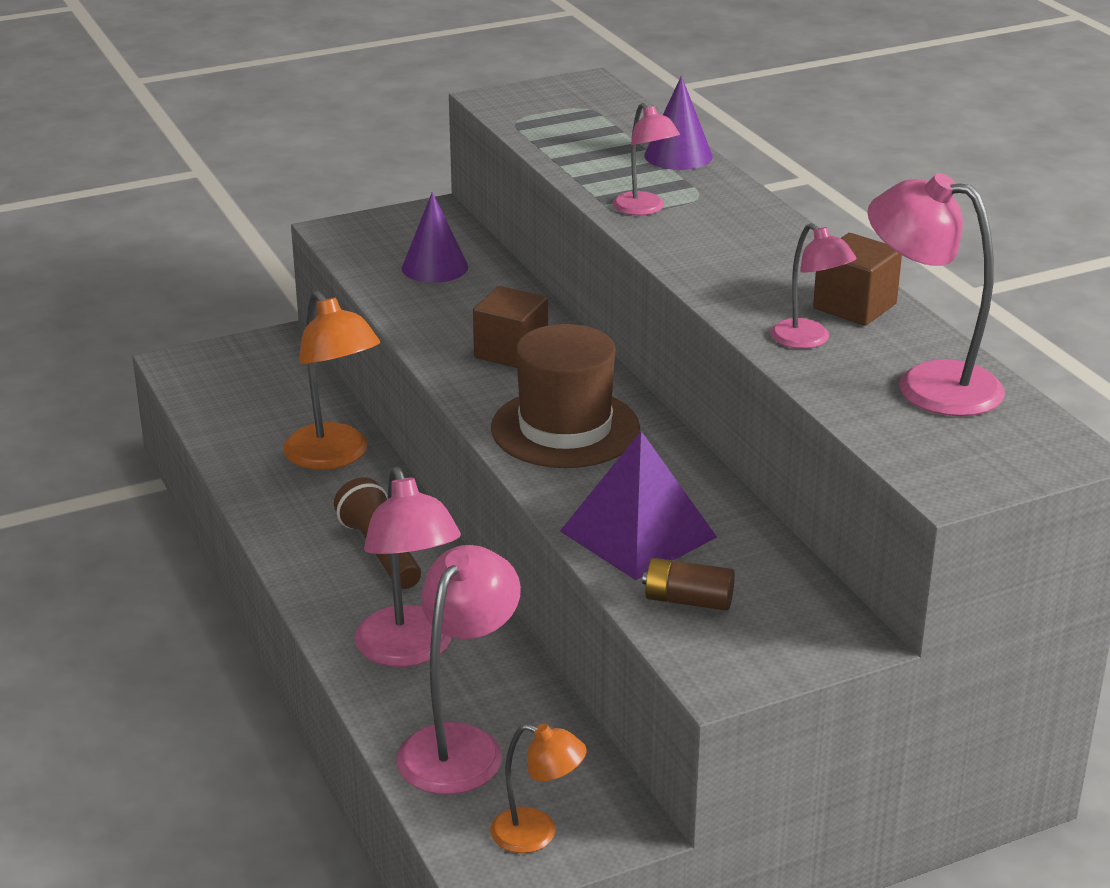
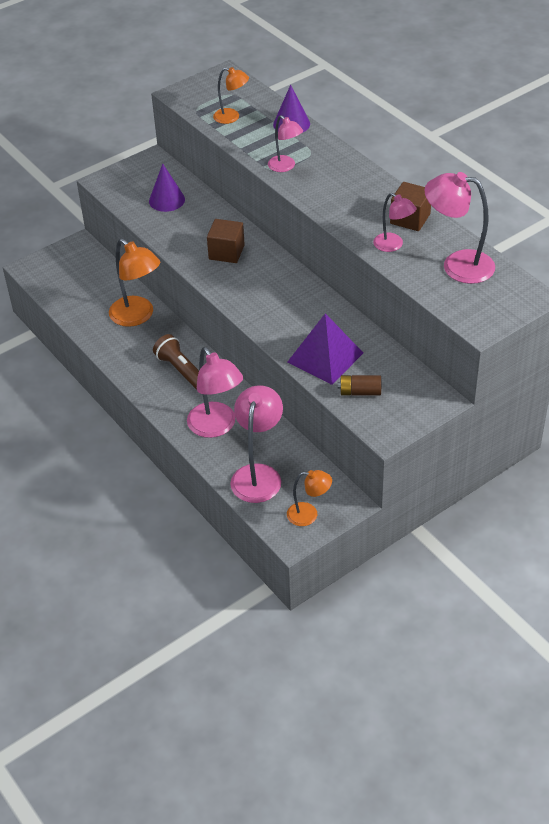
camera: 10 degrees left, 15 degrees up
brown hat [491,324,640,468] -> none
none -> orange lamp [213,67,249,124]

